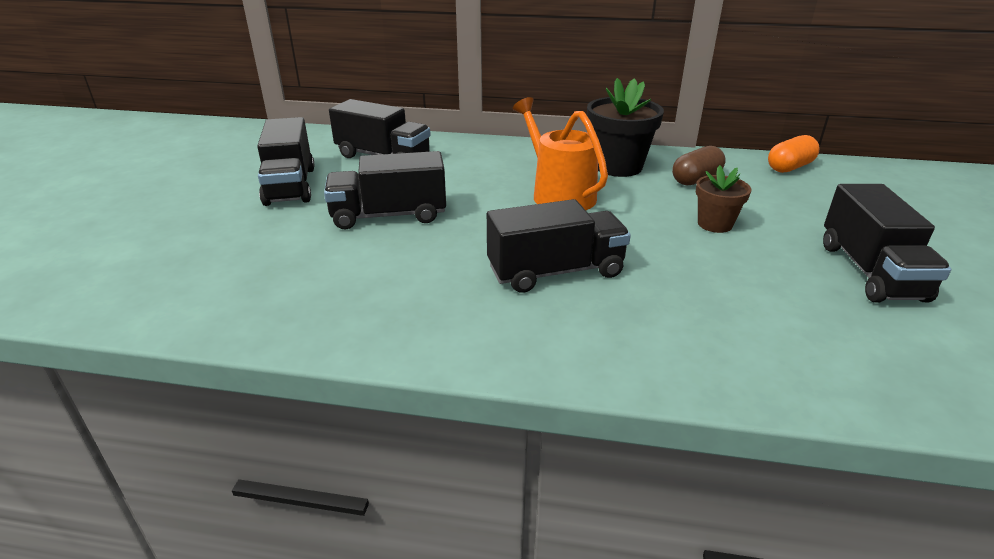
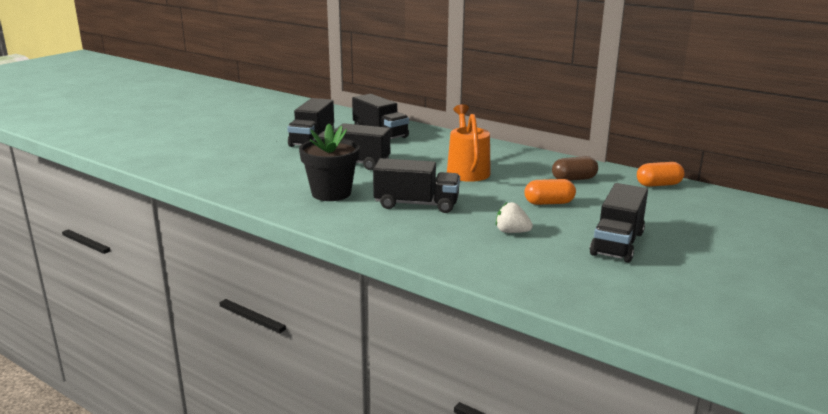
camera: 25 degrees right, 10 degrees down
black flower pot [587,78,664,177] -> black flower pot moved to [299,124,360,201]
brown flower pot [696,165,751,233] -> orange capsule [524,179,576,205]
none -> white strawberry [496,202,533,233]

